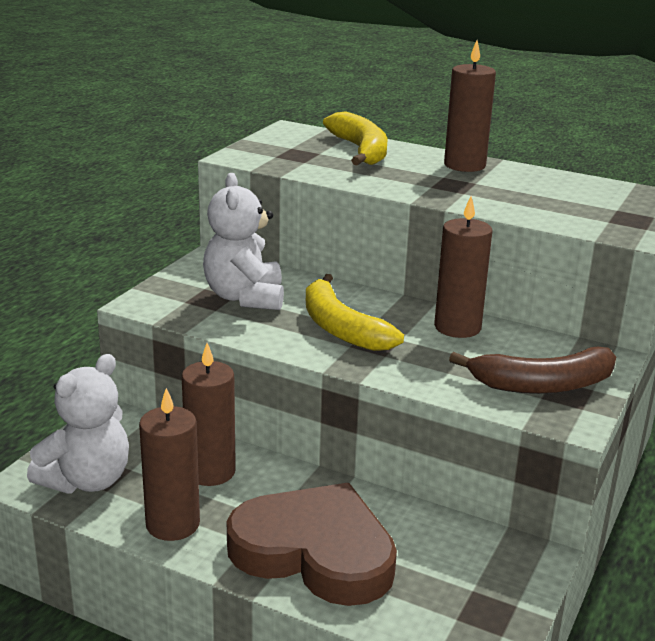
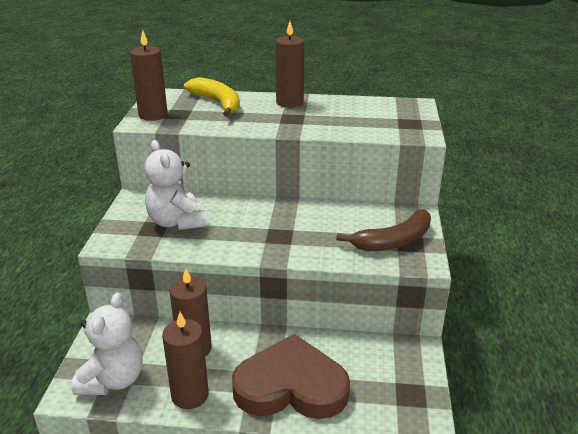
camera: 20 degrees left, 5 degrees up
yellow banana [306,274,404,351] -> none
brown candle [434,196,493,338] -> brown candle moved to [130,30,168,121]

